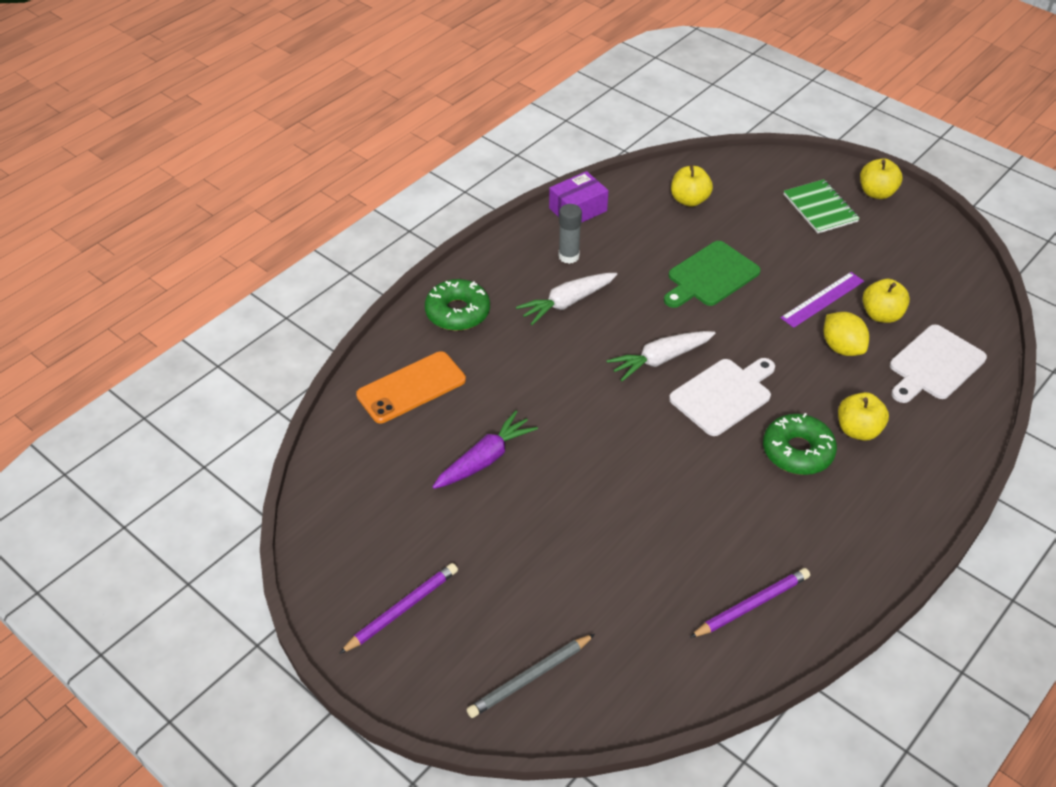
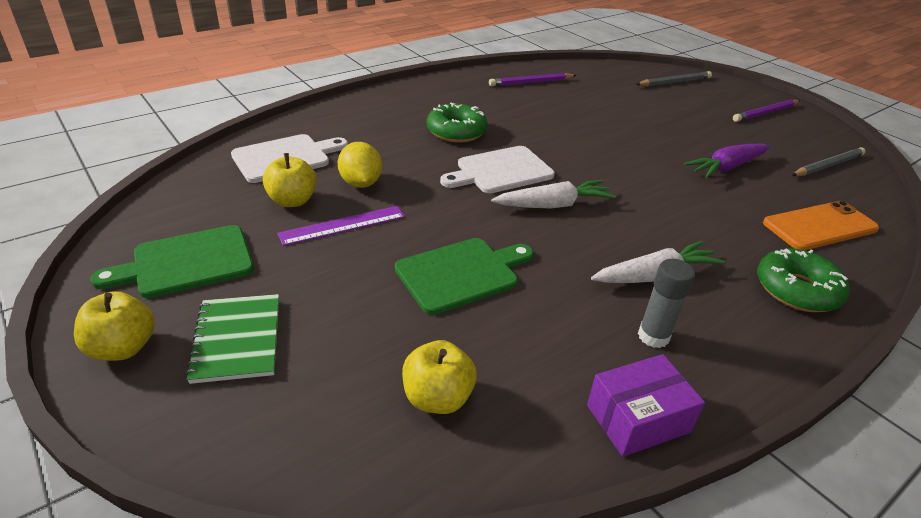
camera: 170 degrees left, 10 degrees down
yellow apple [838,392,889,441] -> none
none -> green cutting board [90,225,254,298]
none -> grey pencil [791,147,865,176]

